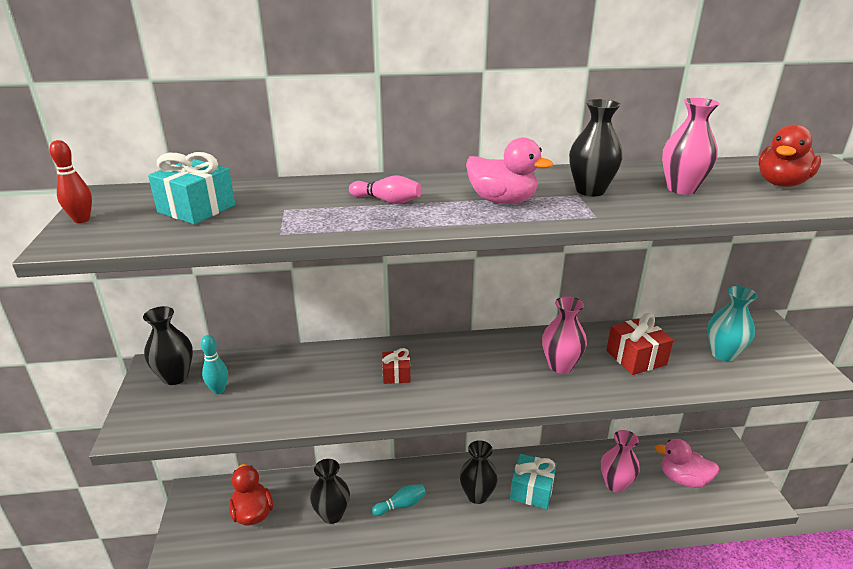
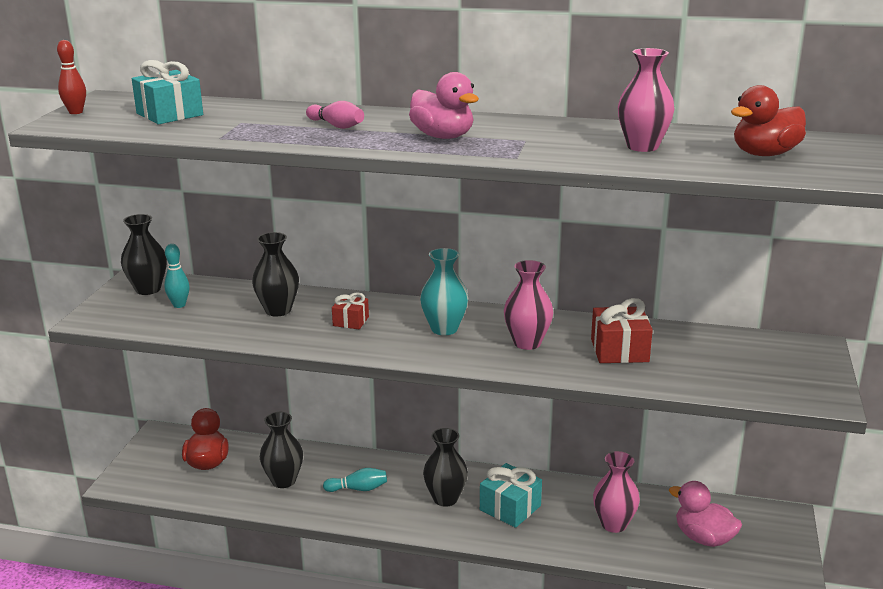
camera: 20 degrees right, 5 degrees down
black vase [569,99,623,197] -> black vase moved to [252,232,299,316]
turquoise vase [708,286,758,361] -> turquoise vase moved to [420,248,468,335]

